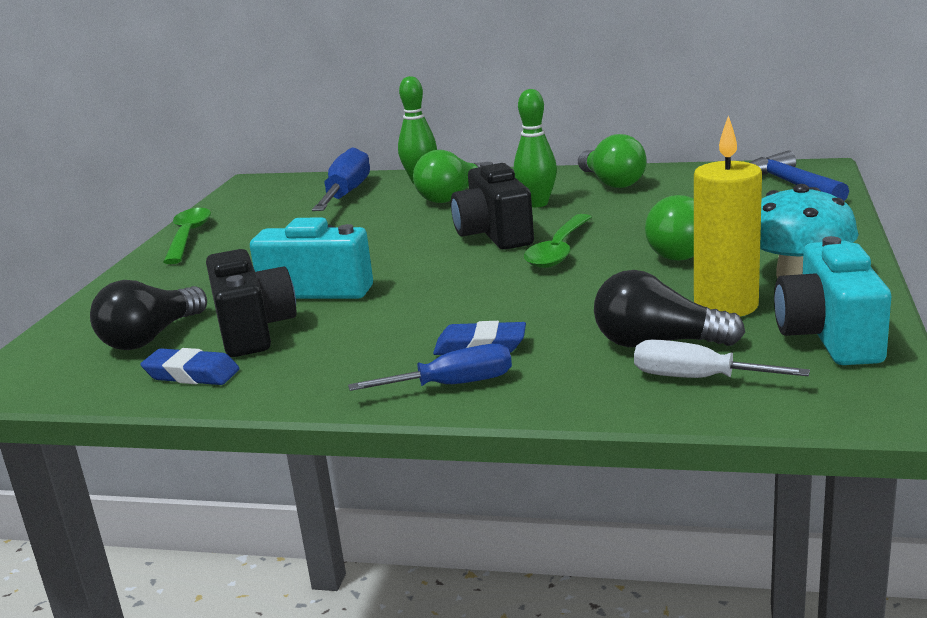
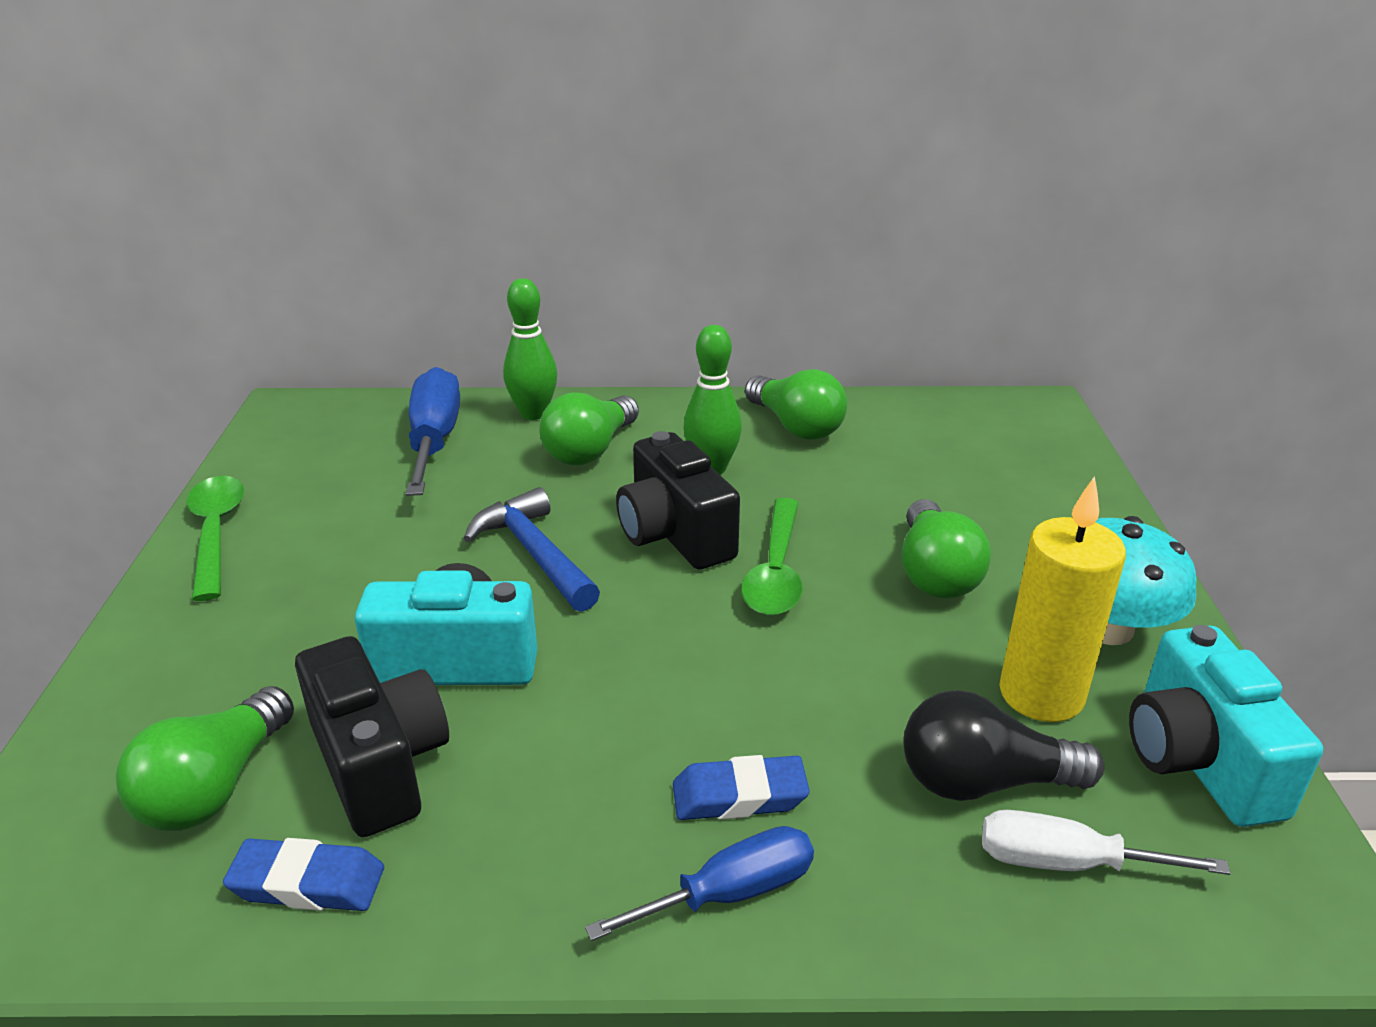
camera: 15 degrees left, 10 degrees up
black light bulb [90,280,207,350] -> green light bulb [116,686,294,831]
blue hammer [749,150,849,201] -> blue hammer moved to [463,487,600,612]

